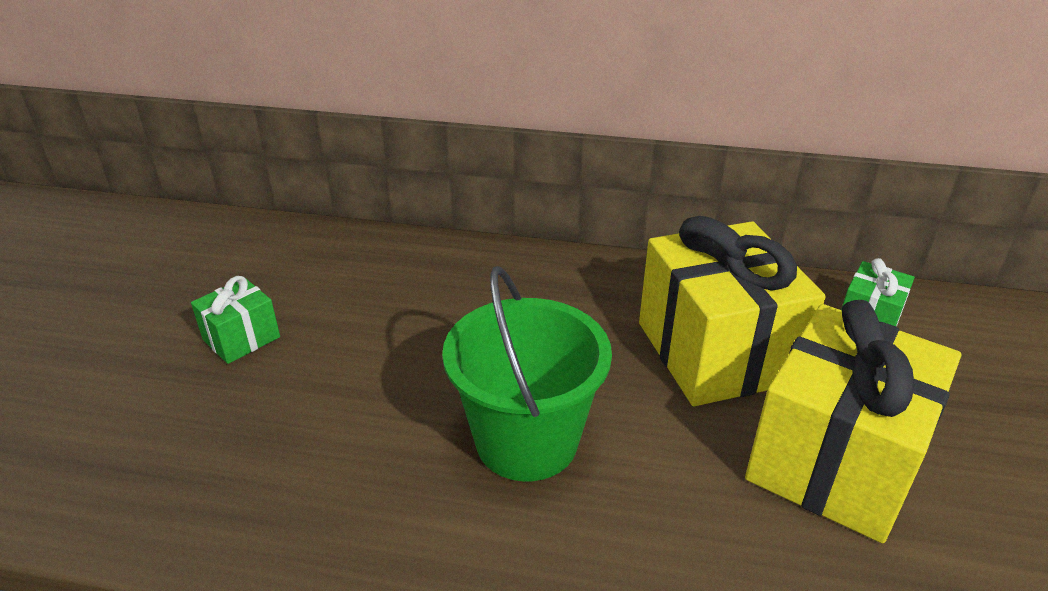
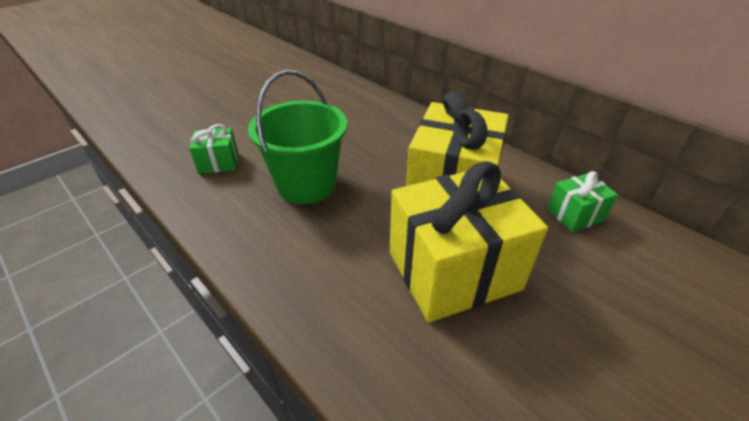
camera: 35 degrees right, 5 degrees up
green gift [191,276,280,364] -> green gift moved to [189,124,238,174]

